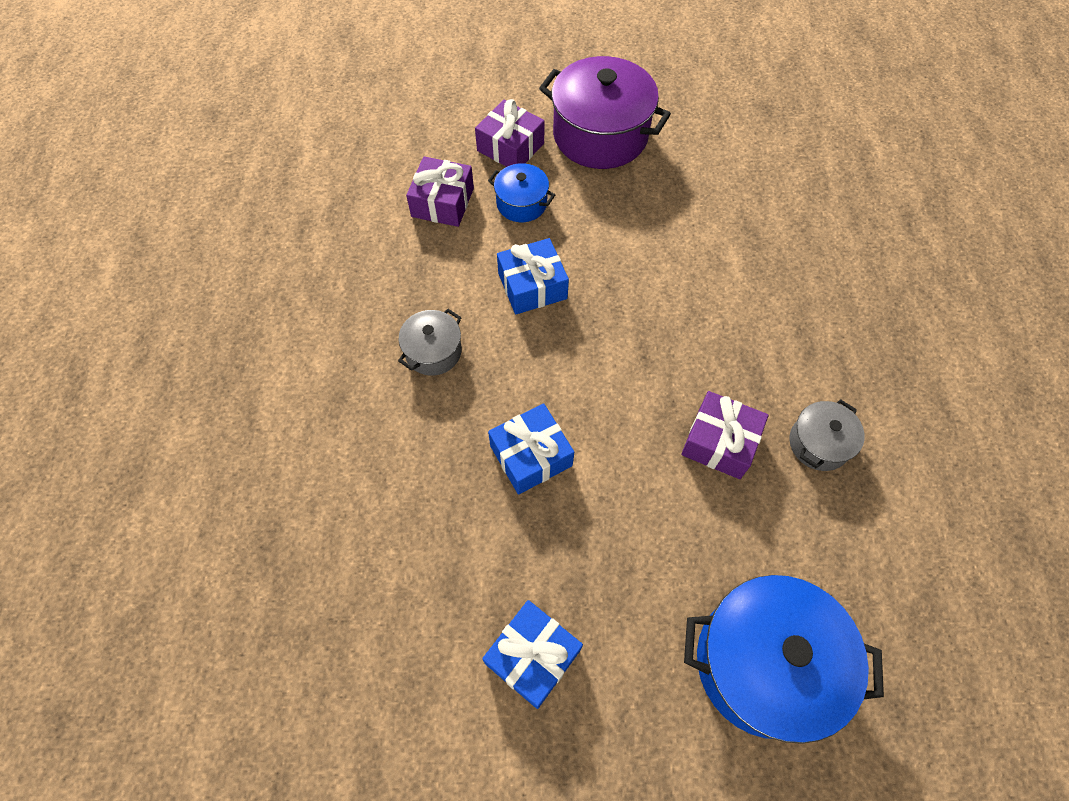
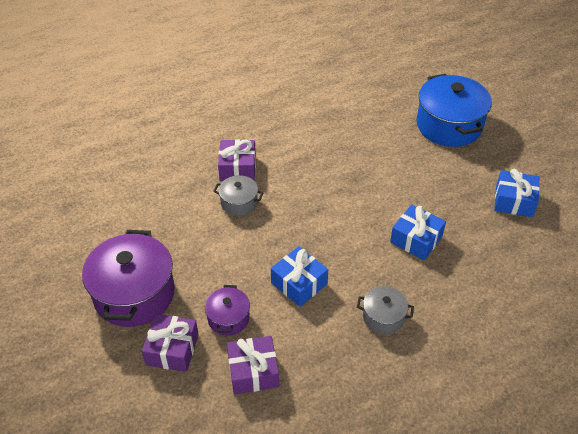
camera: 115 degrees left, 15 degrees down
blue pot [488,163,555,222] -> purple pot [205,285,250,336]
purple gift [681,391,768,479] -> purple gift moved to [218,140,256,181]
grey pot [789,399,865,471] -> grey pot moved to [213,175,264,216]

